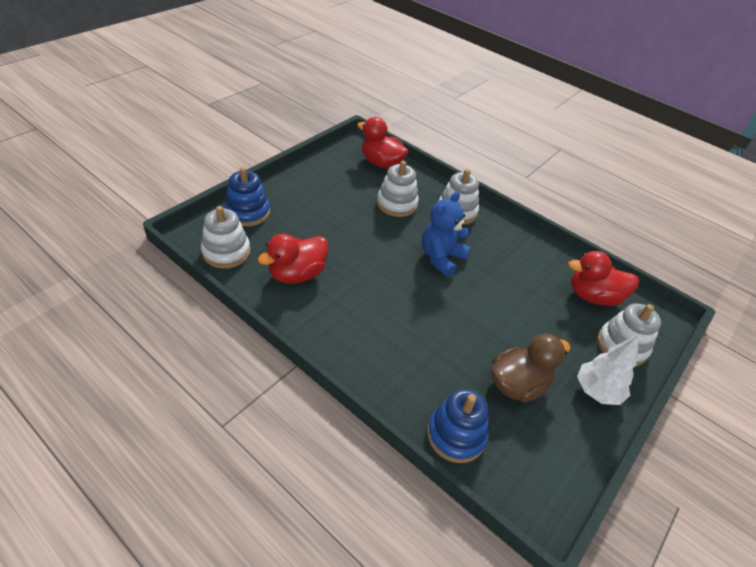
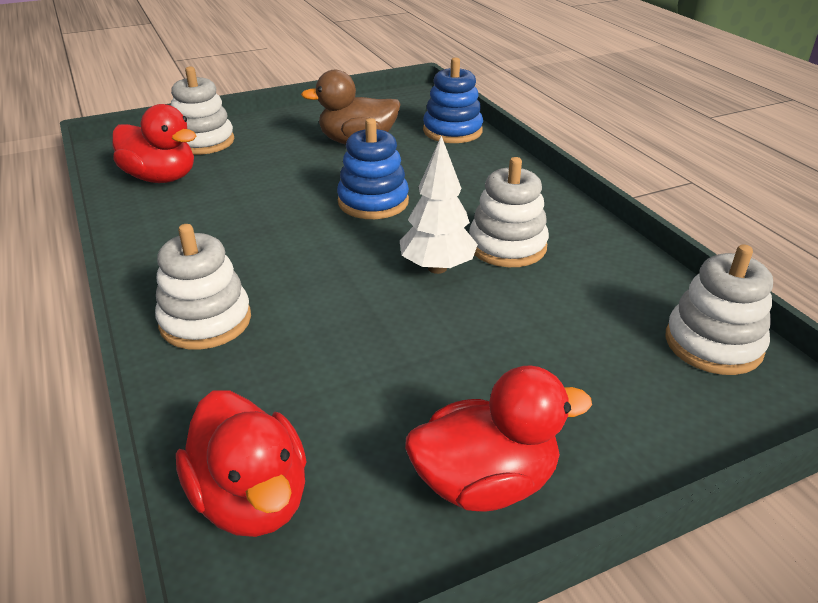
camera: 150 degrees left, 10 degrees down
blue stacking toy [225,167,270,226] -> blue stacking toy moved to [337,118,409,219]
red duck [258,233,328,284] -> red duck moved to [405,365,592,512]
white stacking toy [377,161,419,217] -> white stacking toy moved to [469,157,549,267]
blue teddy bear [422,191,471,277] -> none
white tree [577,334,640,405] -> white tree moved to [400,136,478,274]

